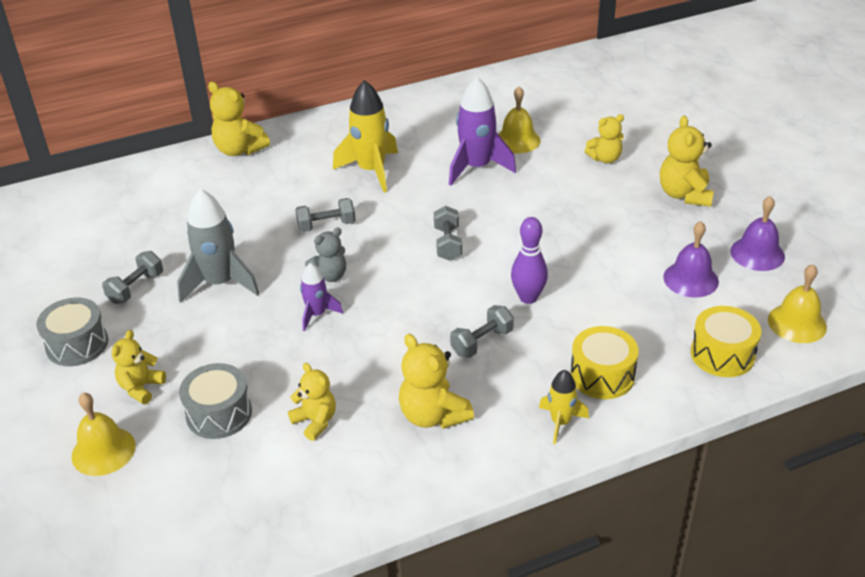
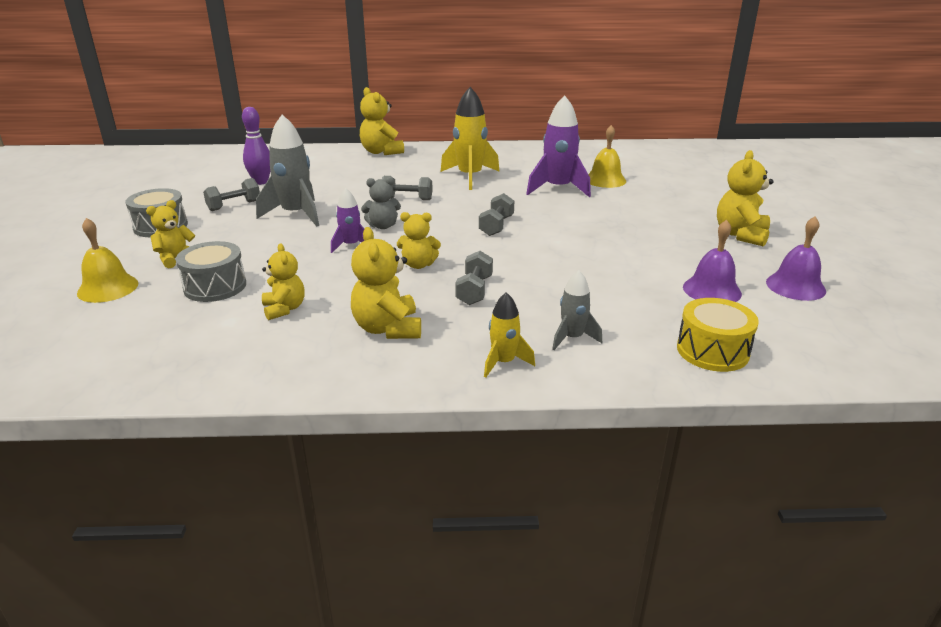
camera: 20 degrees right, 10 degrees down
grey dumbbell [450,305,514,358] -> grey dumbbell turned 60 degrees counterclockwise [455,251,493,305]
purple bowling pin [511,217,548,304] -> purple bowling pin moved to [242,107,270,185]
yellow drum [570,326,639,399] -> grey rocket [552,270,602,350]
yellow teddy bear [585,114,624,163] -> yellow teddy bear moved to [397,212,441,269]
yellow bell [768,264,827,343] -> none

